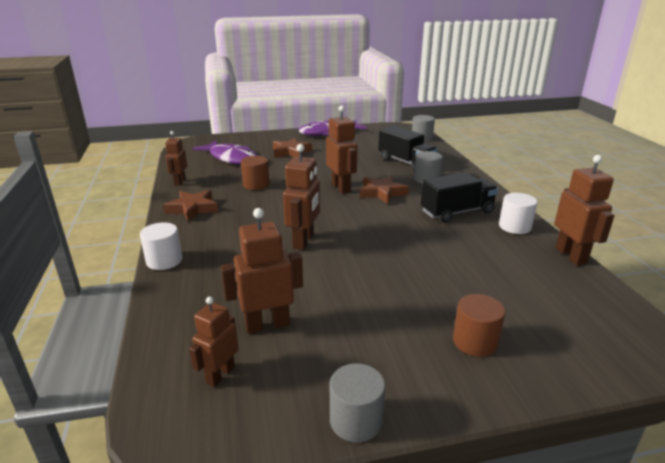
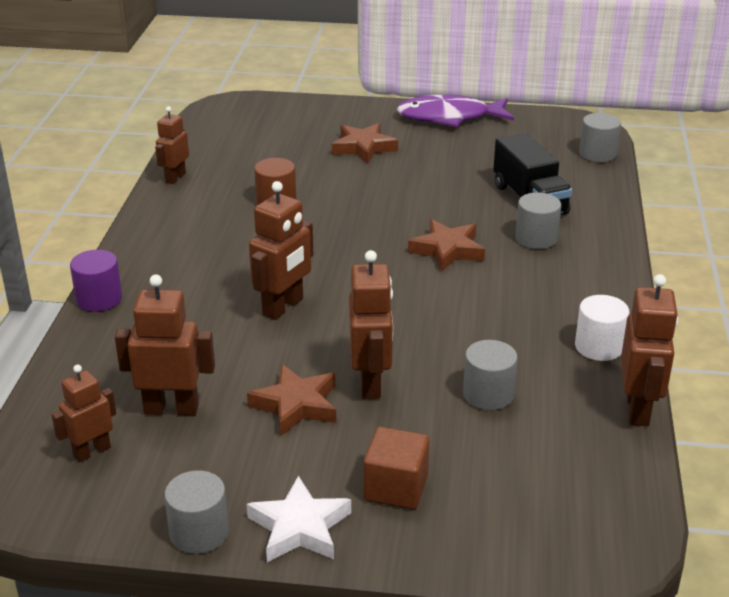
camera: 20 degrees right, 5 degrees up
white cylinder [140,222,182,270] -> purple cylinder [70,250,122,312]
brown star [163,190,218,222] -> brown star moved to [247,364,336,436]
purple fish [193,140,258,165] -> none
brown robot [326,105,358,194] -> brown robot moved to [349,250,393,399]
black truck [421,172,498,223] -> none
brown cylinder [453,294,505,357] -> brown cube [364,427,430,509]
none -> white star [247,476,351,562]
none -> grey cylinder [463,340,518,410]

